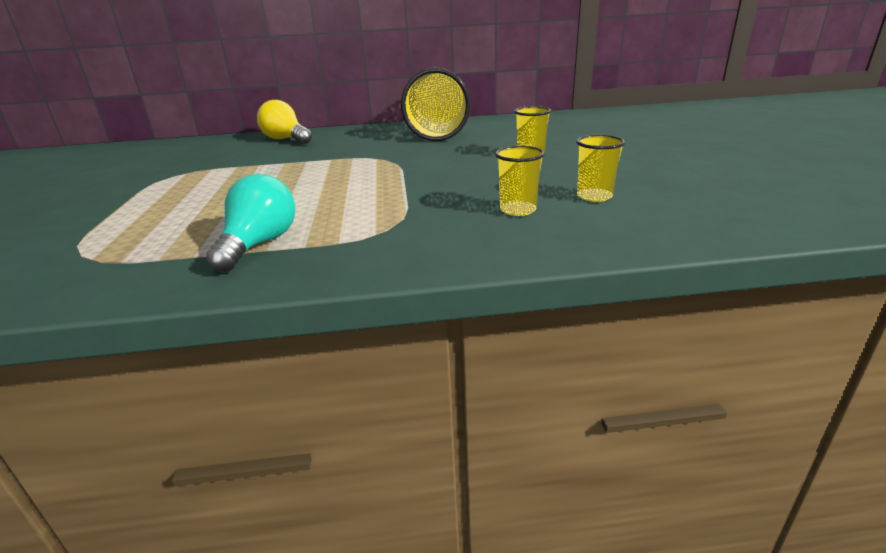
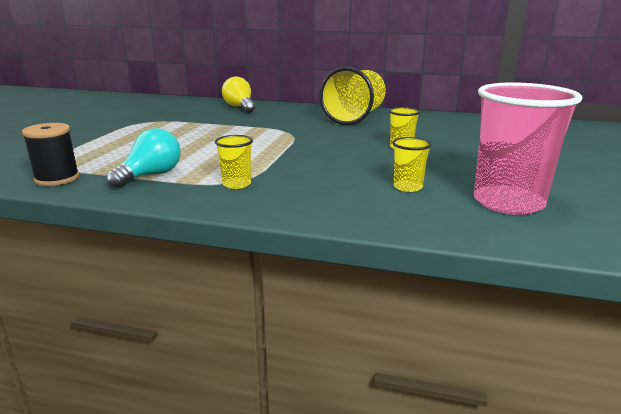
camera: 20 degrees right, 5 degrees down
yellow cup [495,146,545,216] -> yellow cup moved to [215,135,253,189]
none -> black spool [22,123,79,186]
none -> pink cup [474,82,582,215]

